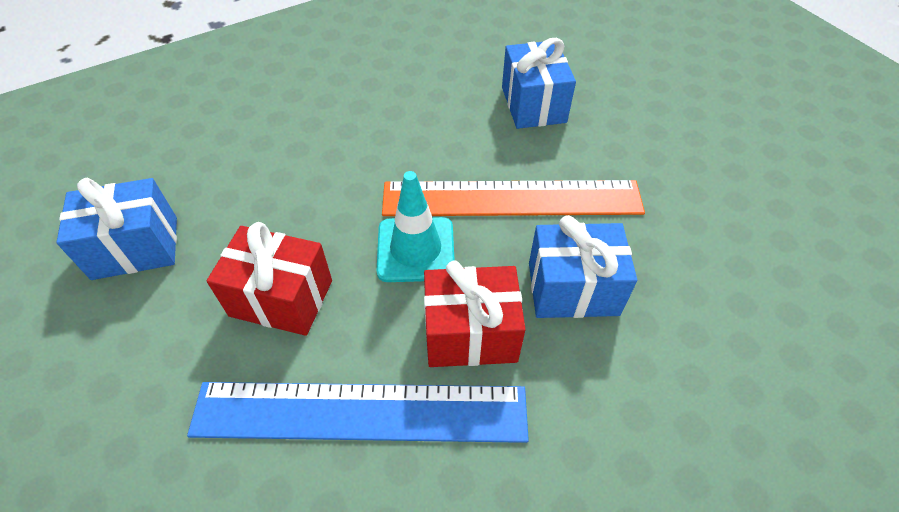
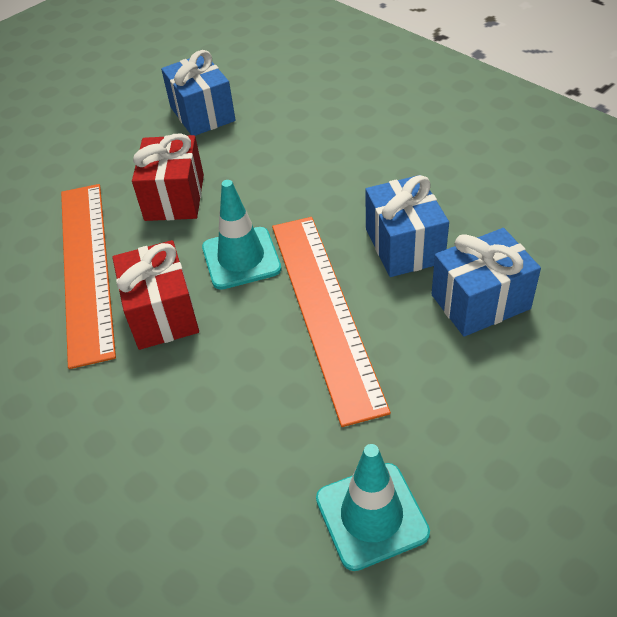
camera: 80 degrees right, 5 degrees down
blue ruler [187,382,529,443] -> orange ruler [61,184,116,369]
blue gift [529,215,637,318] -> blue gift moved to [365,175,449,277]
none -> turquoise traffic cone [316,444,430,571]

